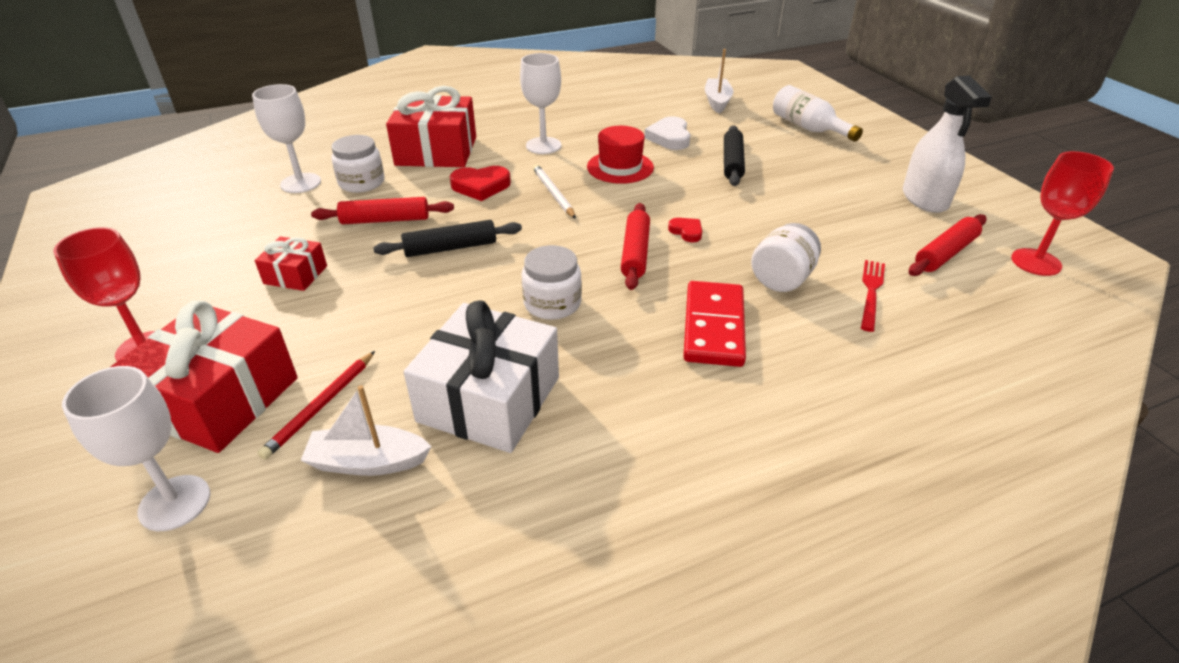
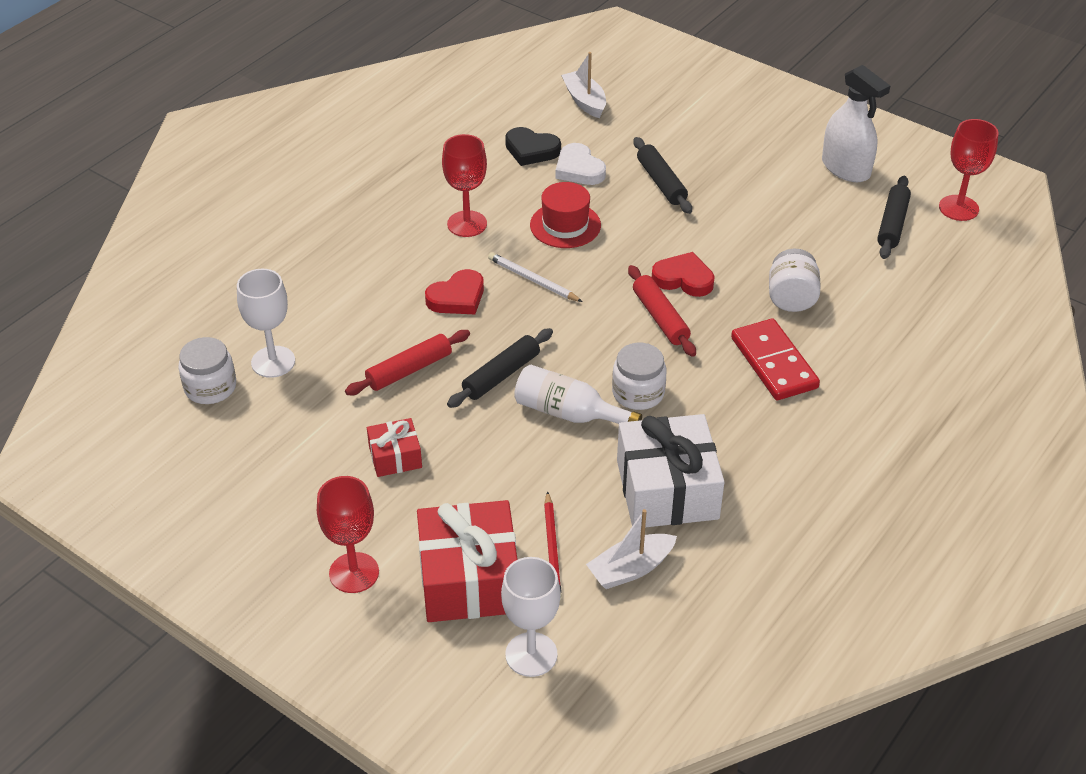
camera: 30 degrees left, 5 degrees up
white jar [332,135,384,193] -> white jar moved to [179,337,236,404]
red gift [386,86,476,167] -> none
white goblet [520,53,561,154] -> red goblet [442,134,487,237]
red heart [668,218,702,242] -> red heart [652,252,715,297], size x1.71
white bottle [773,85,863,142] -> white bottle moved to [514,365,642,424]
red fork [861,260,885,332] -> none
red rolling pin [909,214,987,276] -> black rolling pin [877,176,911,259]
none -> black heart [505,127,561,166]

